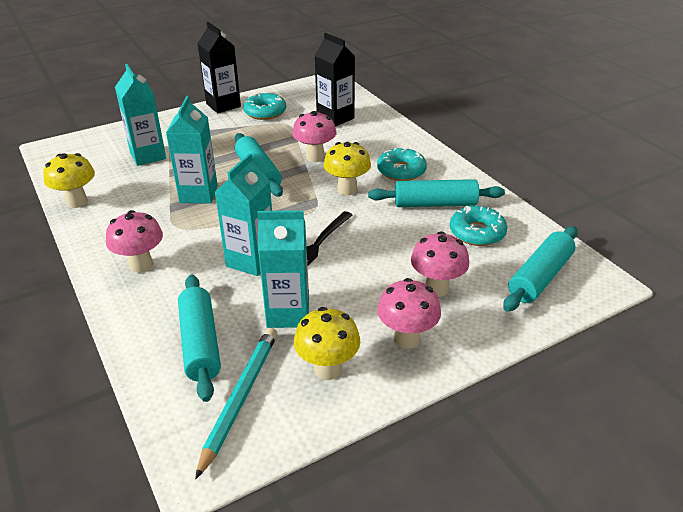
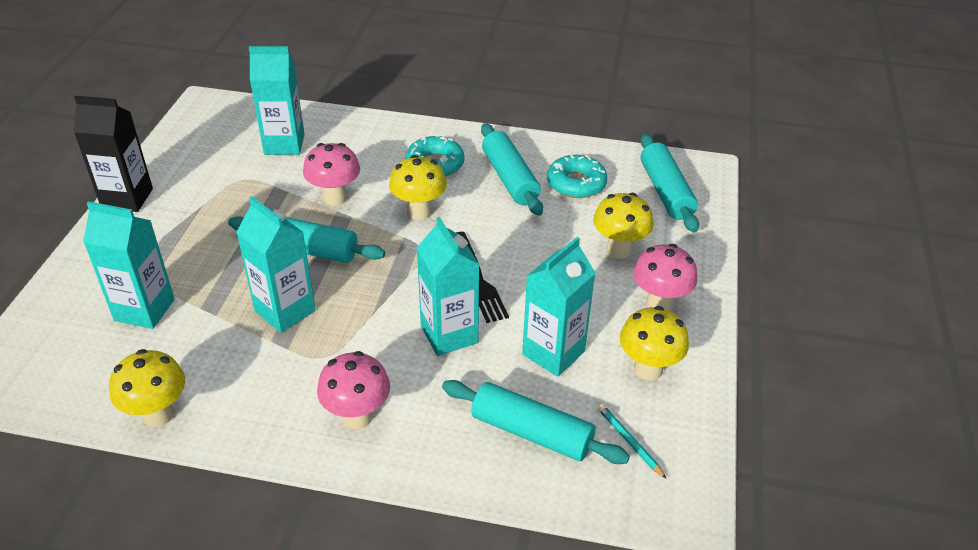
camera: 50 degrees left, 5 degrees up
turquoise pencil [195,328,277,479] -> turquoise pencil [598,404,666,479], size x0.51
turquoise donut [243,93,286,120] -> none
black carton [314,33,355,127] -> turquoise carton [249,46,305,155]
turquoise rolling pin [368,179,505,207] -> turquoise rolling pin turned 60 degrees counterclockwise [481,123,543,216]
pink mushroom [411,231,469,297] -> yellow mushroom [593,193,654,259]

